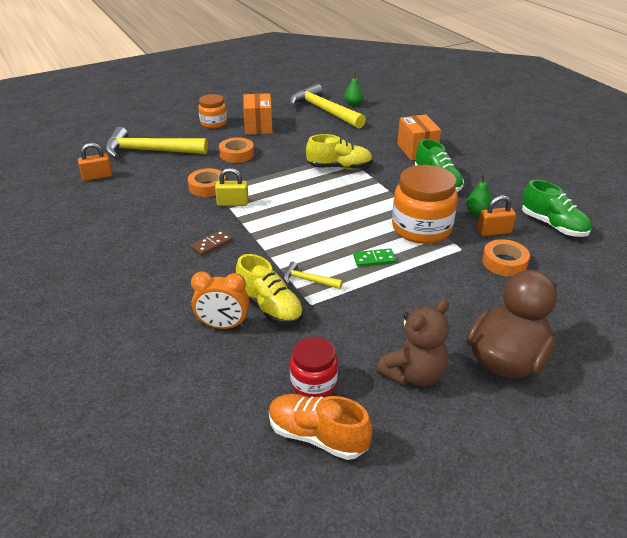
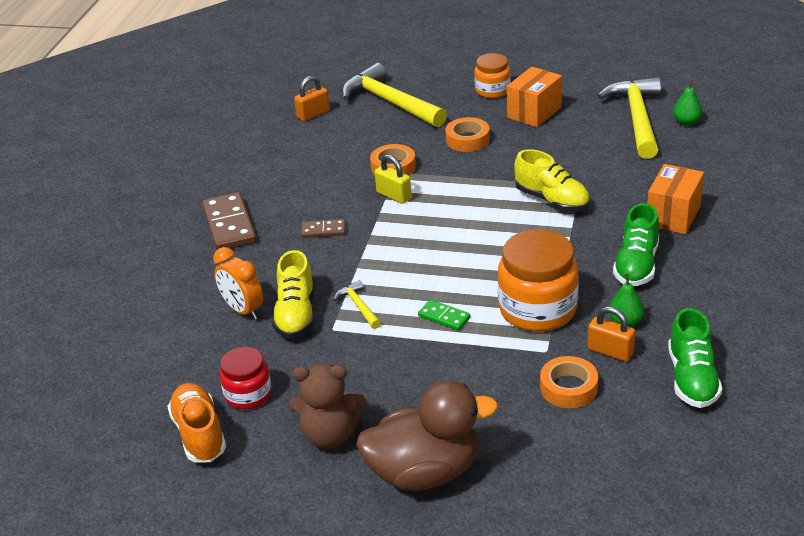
camera: 45 degrees right, 0 degrees up
orange padlock [78,143,112,181] -> orange padlock turned 60 degrees counterclockwise [294,76,330,121]
none -> brown domino [202,192,257,250]

